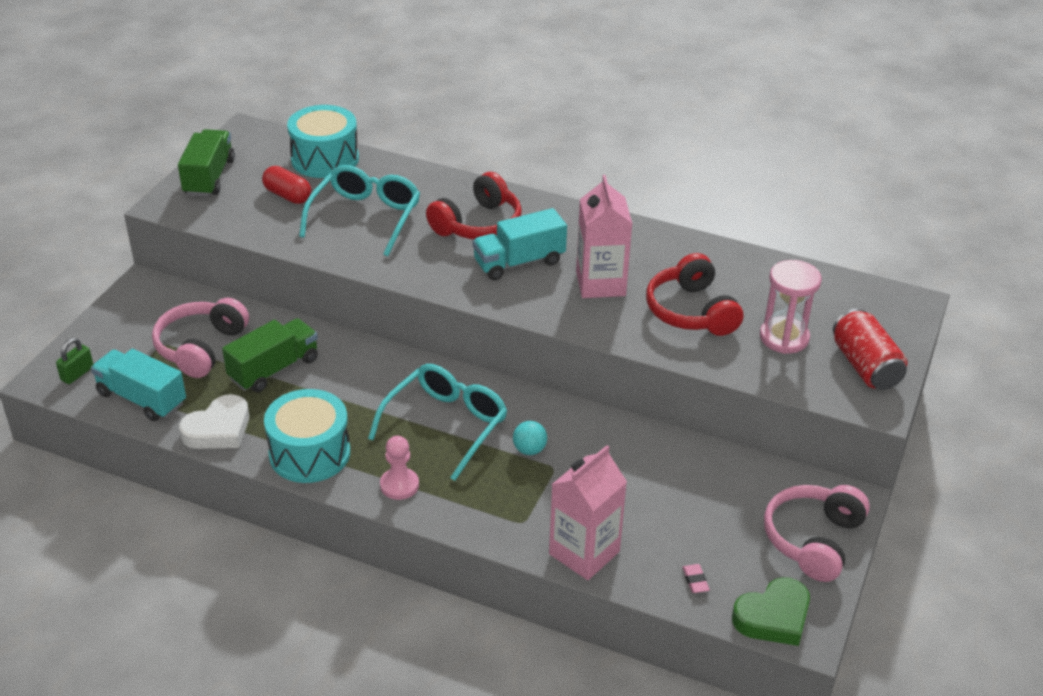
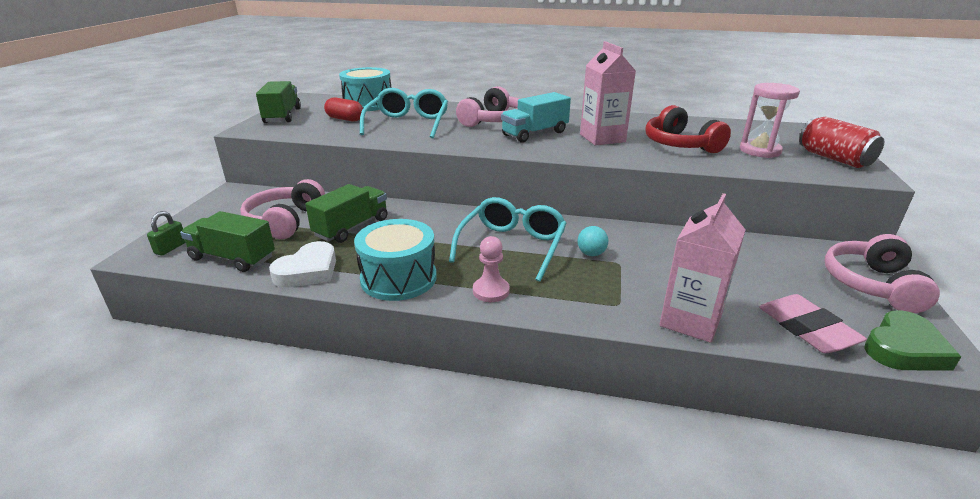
camera: 10 degrees left, 10 degrees down
turquoise truck [91,349,186,421] -> green truck [180,211,275,272]
red headphones [426,172,522,239] -> pink headphones [456,86,519,127]
pink eraser [682,564,710,593] -> pink eraser [759,294,867,353], size x2.34

